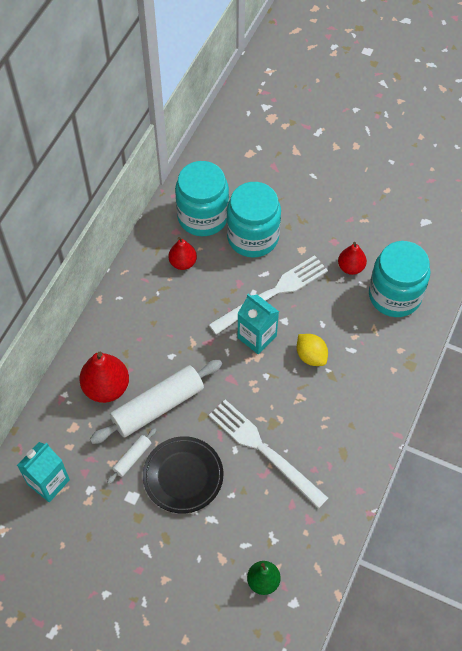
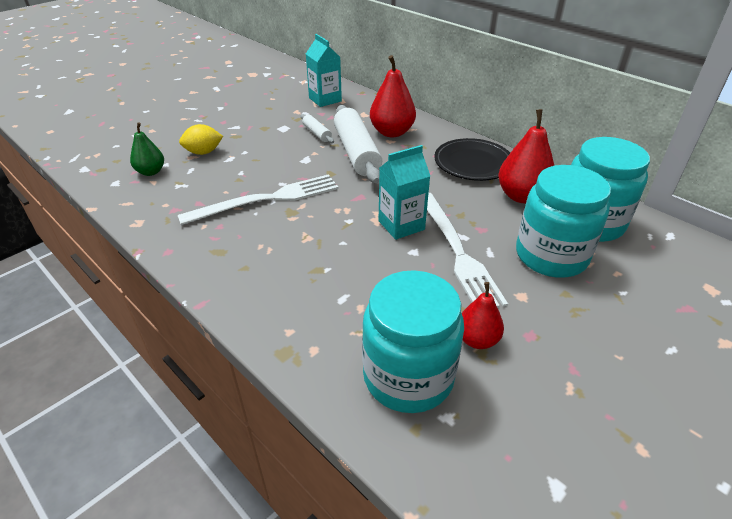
camera: 110 degrees right, 20 degrees down
black plate [143,436,223,513] -> black plate moved to [434,138,510,181]
red pear [168,237,197,270] -> red pear [498,109,554,203], size x1.61
yellow lemon [297,334,328,366] -> yellow lemon moved to [179,124,223,155]

